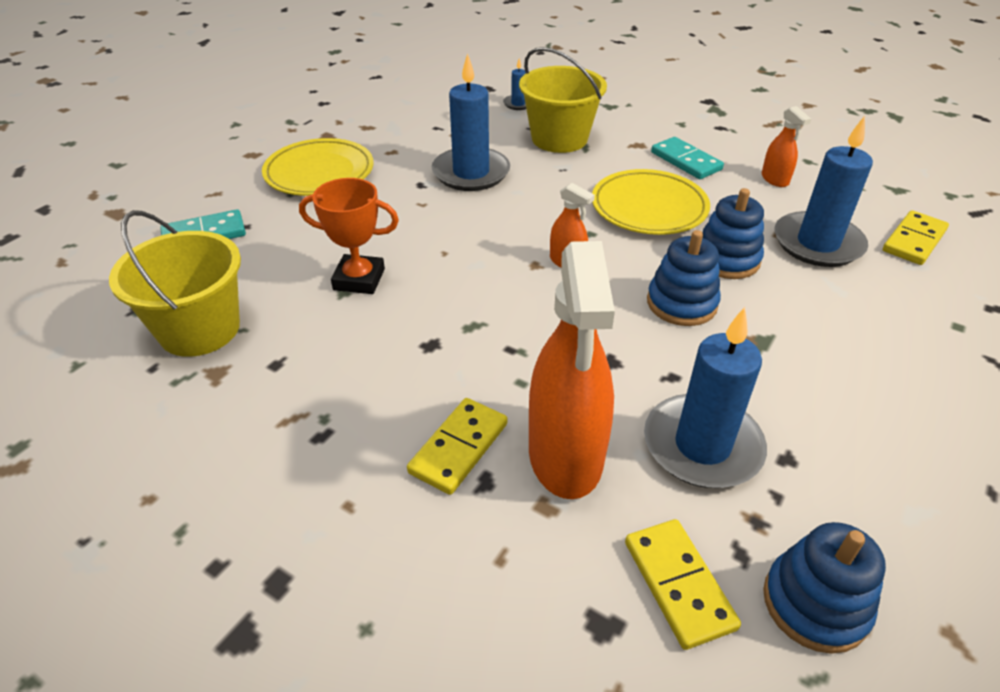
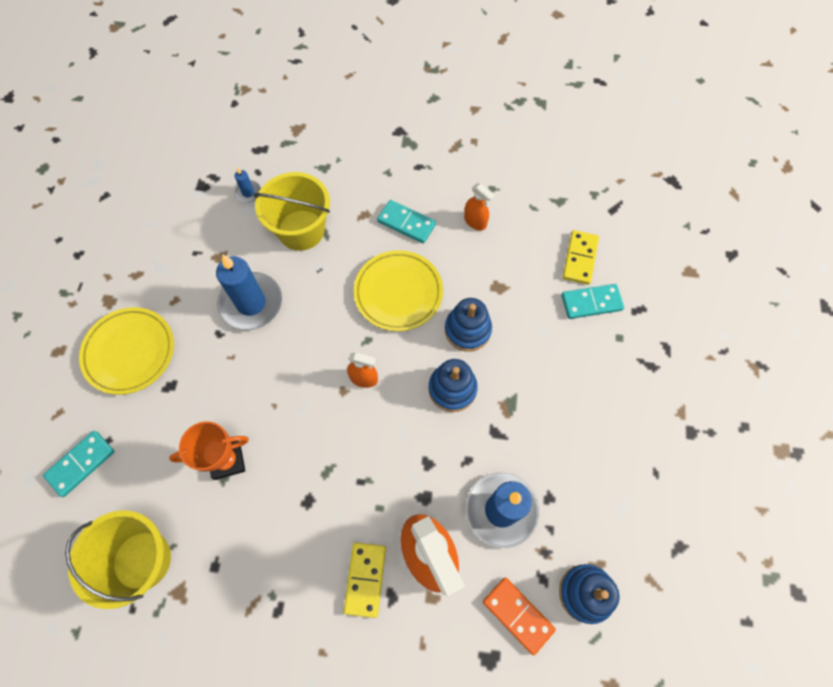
camera: 25 degrees left, 25 degrees up
yellow domino [625,519,741,650] -> orange domino [483,578,556,655]
blue candle [774,116,873,267] -> none
none -> turquoise domino [561,284,624,319]

